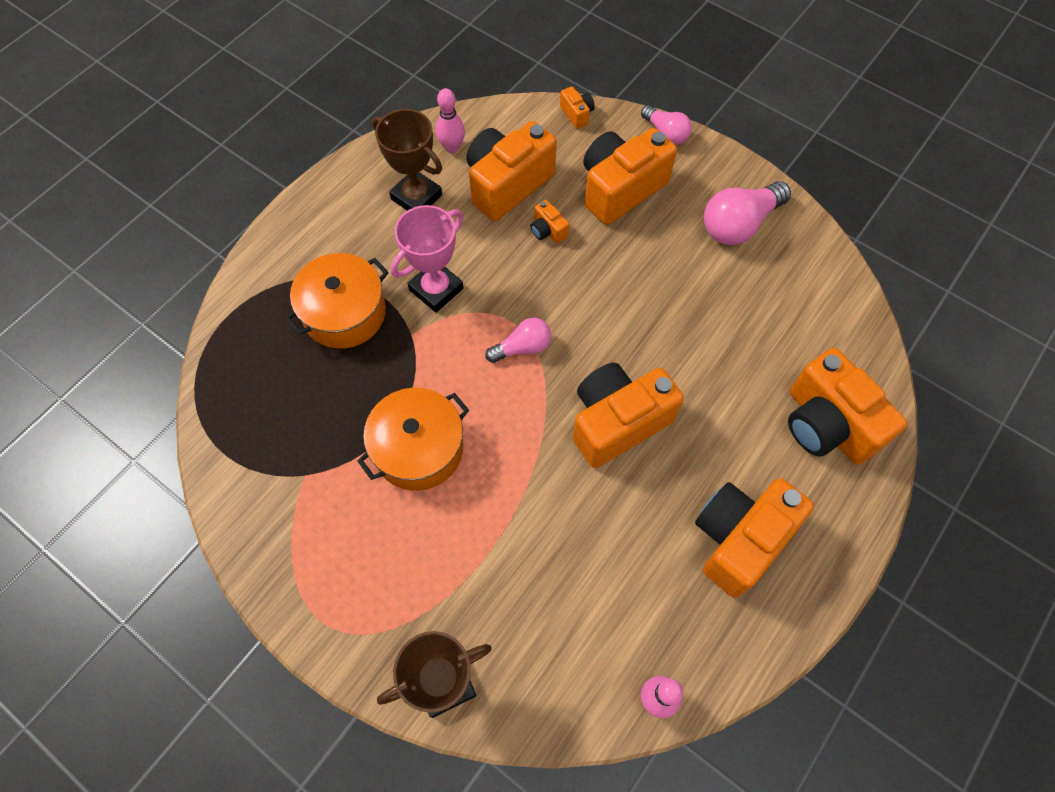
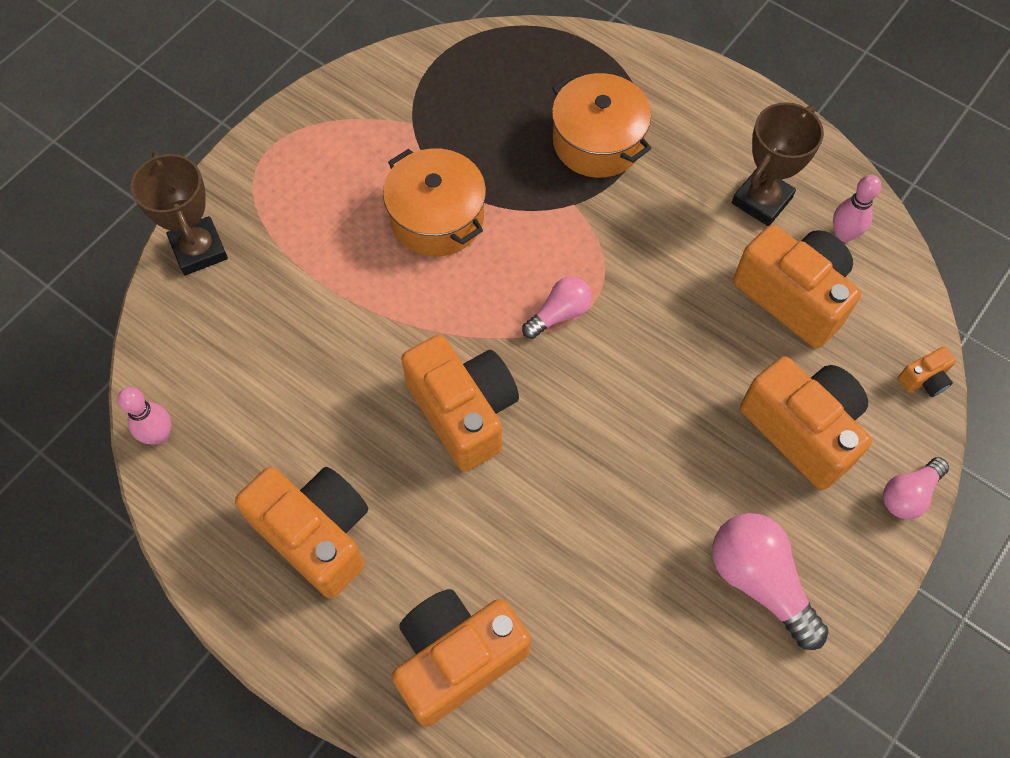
camera: 90 degrees right, 0 degrees up
pink trophy [391,205,463,313] -> none
pink light bulb [485,317,551,363] -> pink light bulb turned 105 degrees counterclockwise [522,276,592,339]
orange camera [530,200,569,244] -> none

